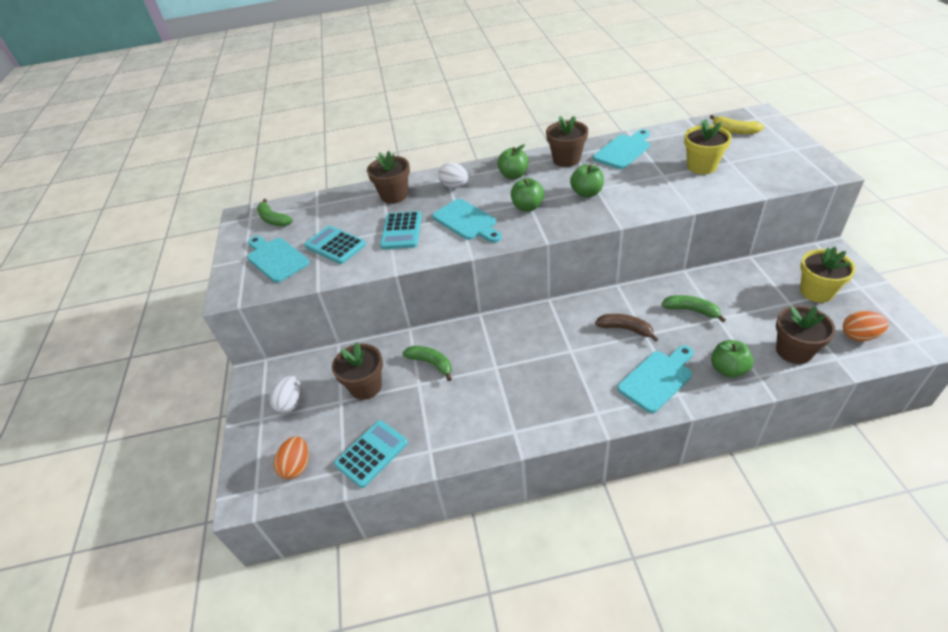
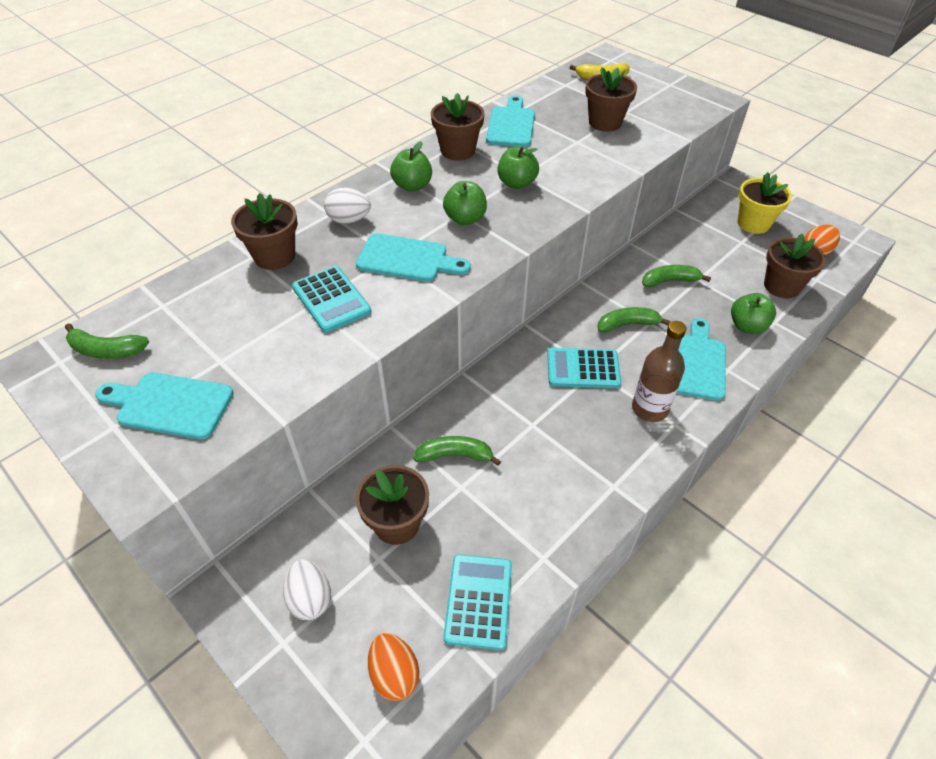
camera: 40 degrees left, 5 degrees up
turquoise calculator [304,225,366,264] -> turquoise calculator moved to [547,348,621,388]
brown banana [595,314,658,342] -> green banana [598,307,670,332]
yellow flower pot [684,119,732,174] -> brown flower pot [585,67,637,132]
none -> brown bottle [632,321,686,422]

